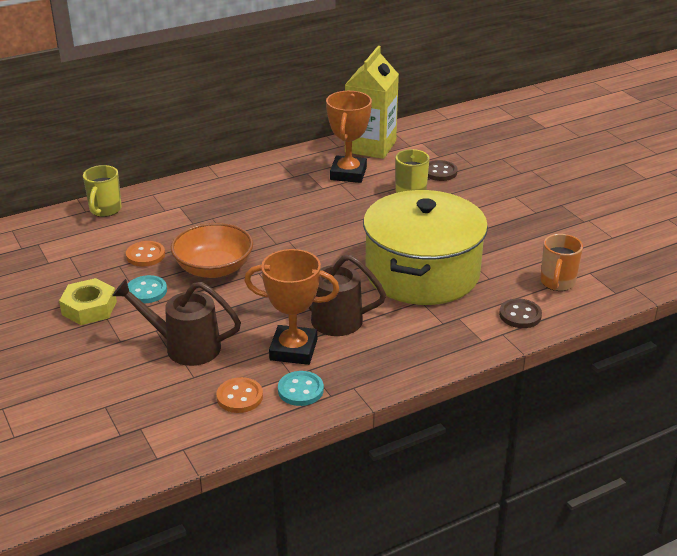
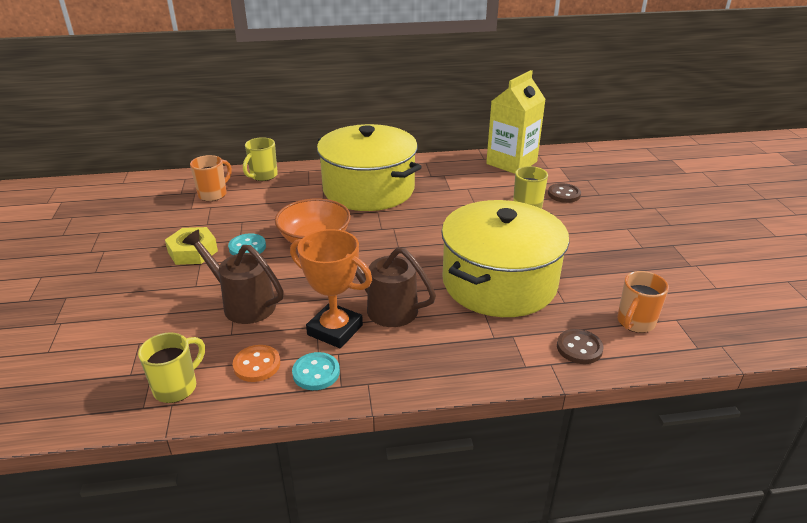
camera: 20 degrees right, 0 degrees up
orange button [126,241,165,267] -> none
orange trophy [326,91,372,183] -> none
none -> yellow mug [138,332,205,403]
none -> orange mug [190,155,232,201]
none -> yellow pot [317,124,422,211]

